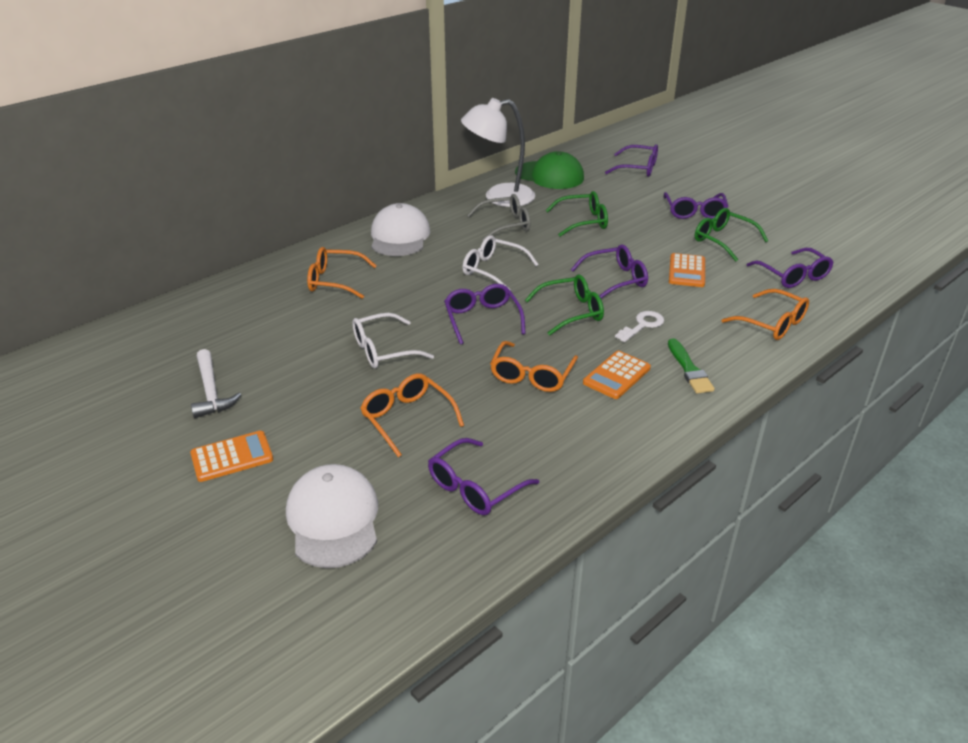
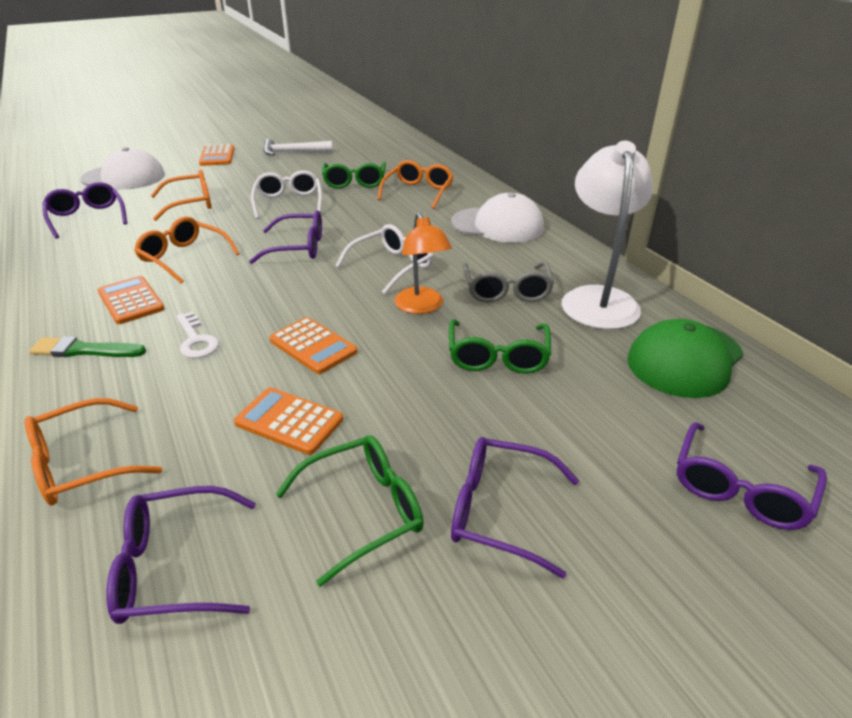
camera: 105 degrees right, 0 degrees up
green glasses [525,275,604,335] -> green glasses moved to [322,161,386,189]
purple glasses [571,245,648,299] -> orange calculator [269,317,357,374]
none -> orange lamp [394,212,452,314]

